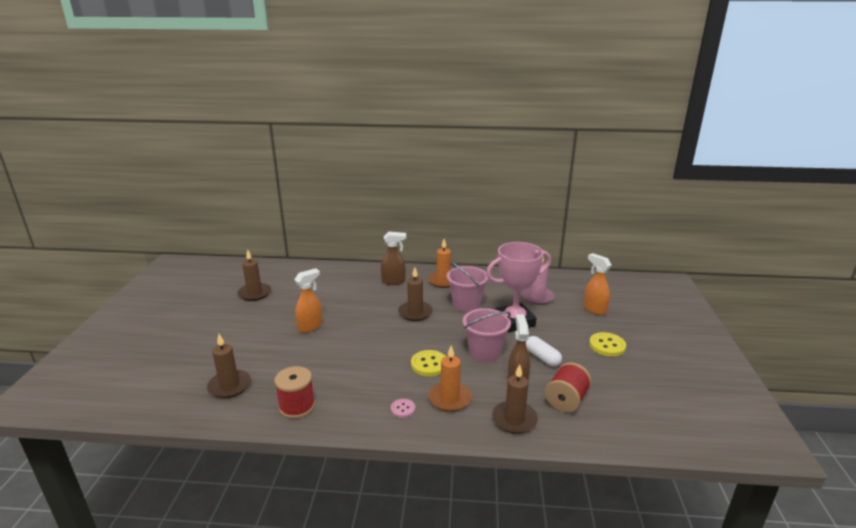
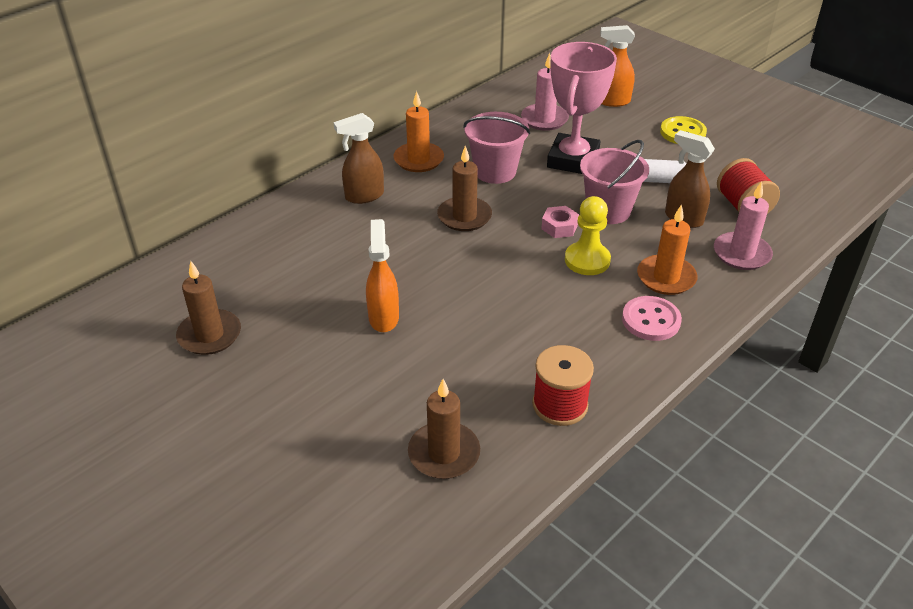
camera: 50 degrees left, 15 degrees up
brown spray bottle [381,232,406,285] -> brown spray bottle turned 150 degrees counterclockwise [334,113,384,204]
pink button [391,399,415,418] -> pink button [622,296,682,341], size x1.67
yellow button [411,350,446,376] -> yellow pawn [565,196,611,275]
brown candle [492,364,538,434] -> pink candle [714,181,773,270]
none -> pink nut [541,206,579,238]

